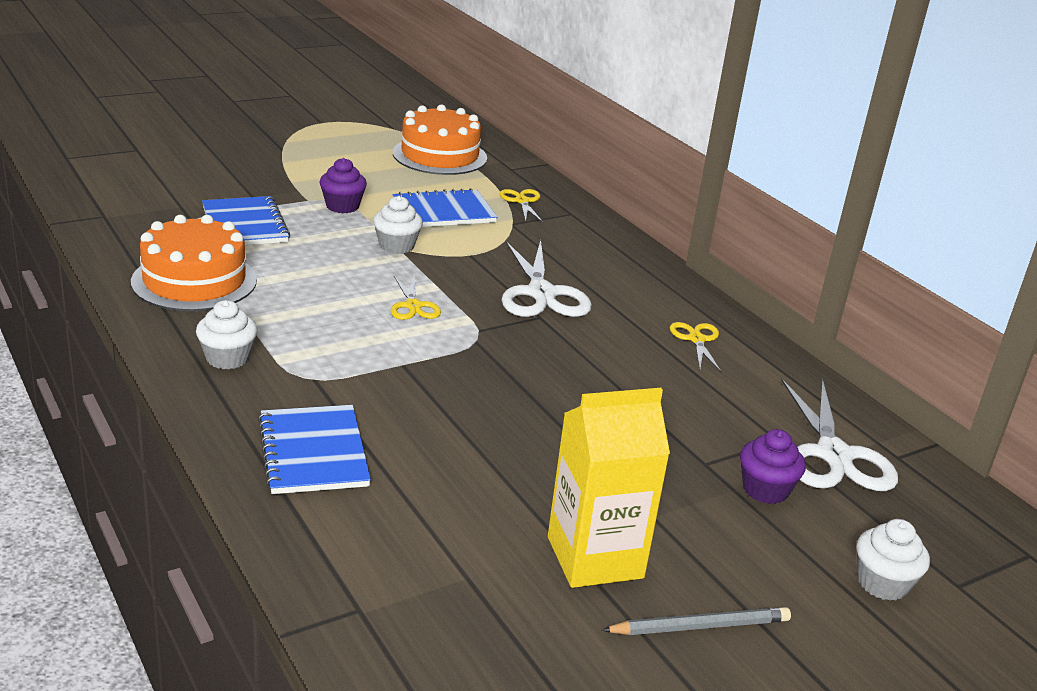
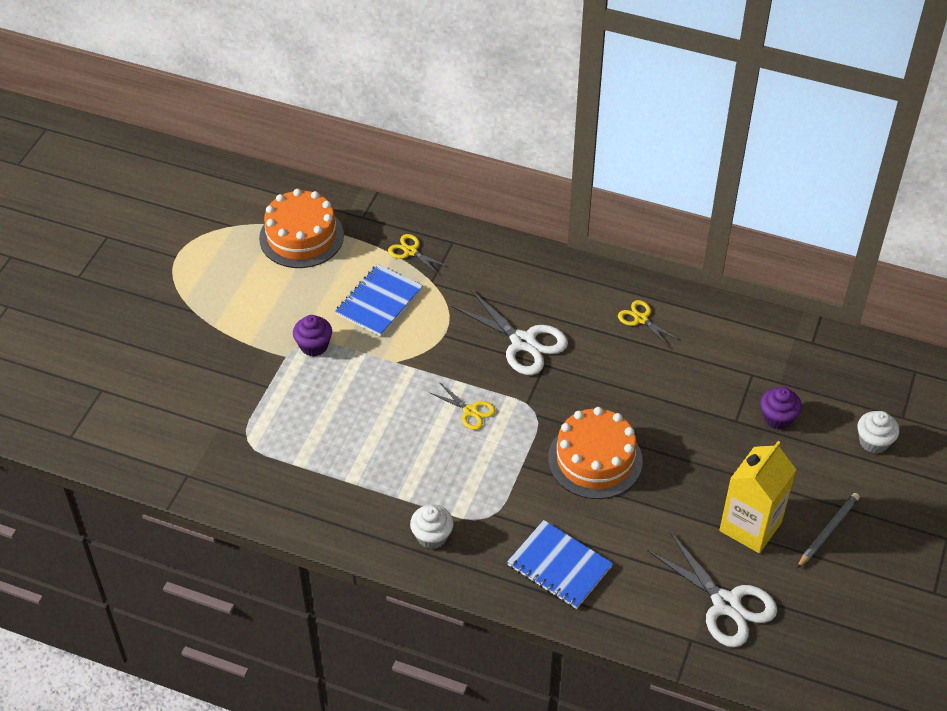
camera: 35 degrees left, 20 degrees up
orange cake [131,215,257,311] -> orange cake moved to [548,407,643,499]
blue notebook [202,196,290,245] -> none
white cupcake [373,196,423,254] -> none
white scissors [781,378,898,491] -> white scissors moved to [647,532,777,647]

